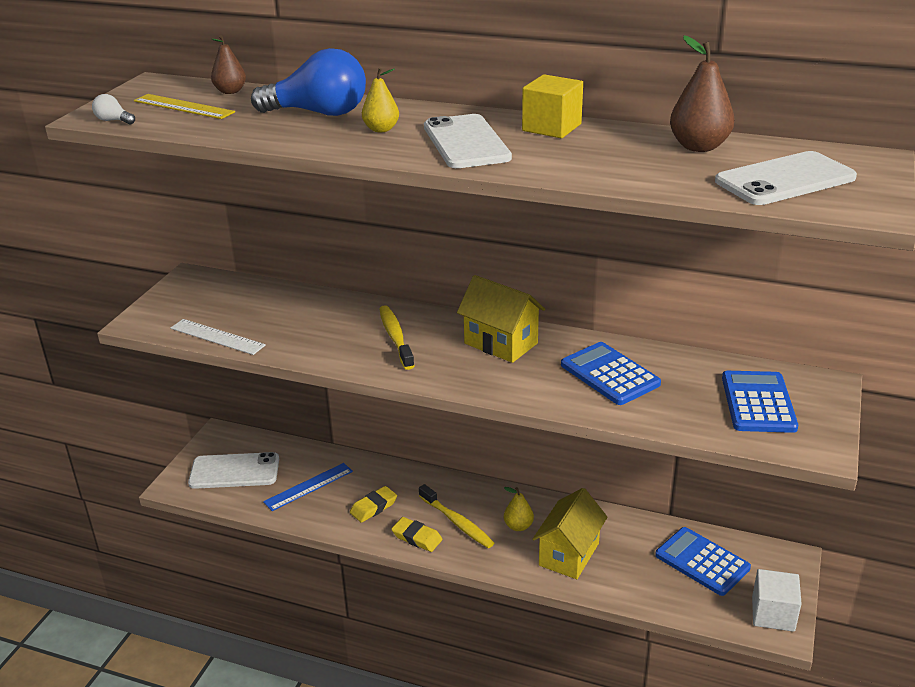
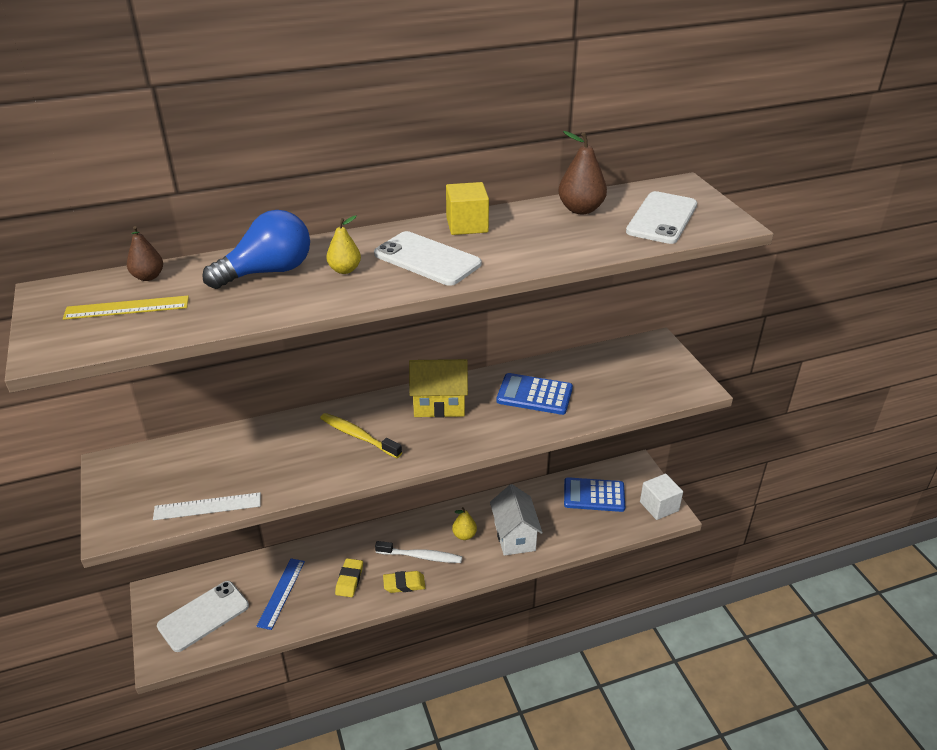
camera: 40 degrees left, 5 degrees up
white light bulb [92,94,135,124] -> none
yellow toothbrush [419,484,494,548] -> white toothbrush [375,541,462,563]
yellow house [533,488,608,579] -> white house [490,484,543,556]
blue calculator [722,371,798,433] -> none

